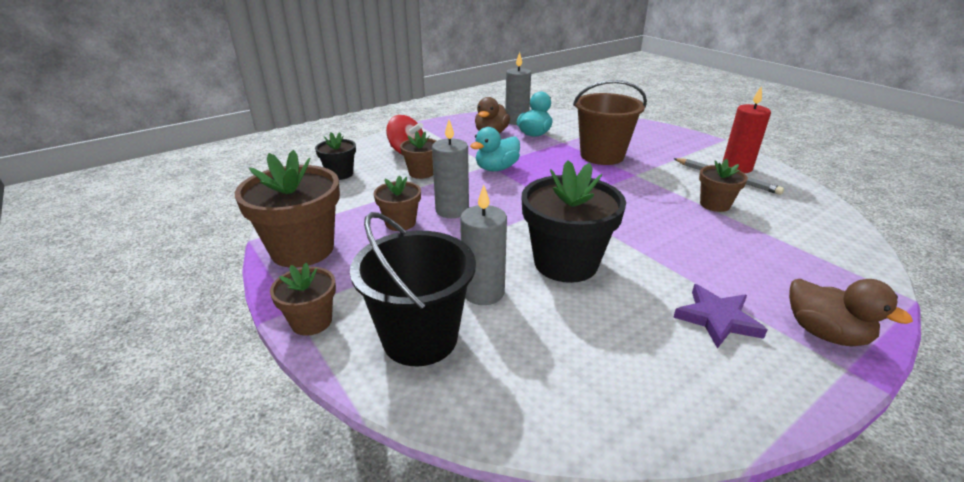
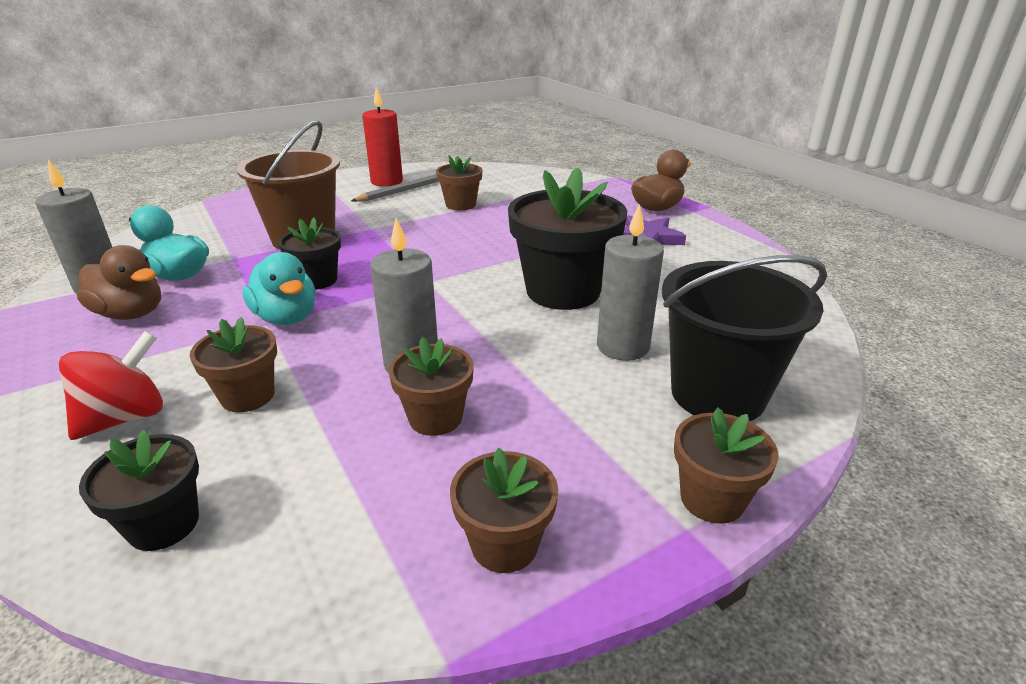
camera: 85 degrees left, 0 degrees up
brown flower pot [235,150,340,268] -> brown flower pot [450,448,558,573], size x0.54
none -> black flower pot [278,218,341,290]

